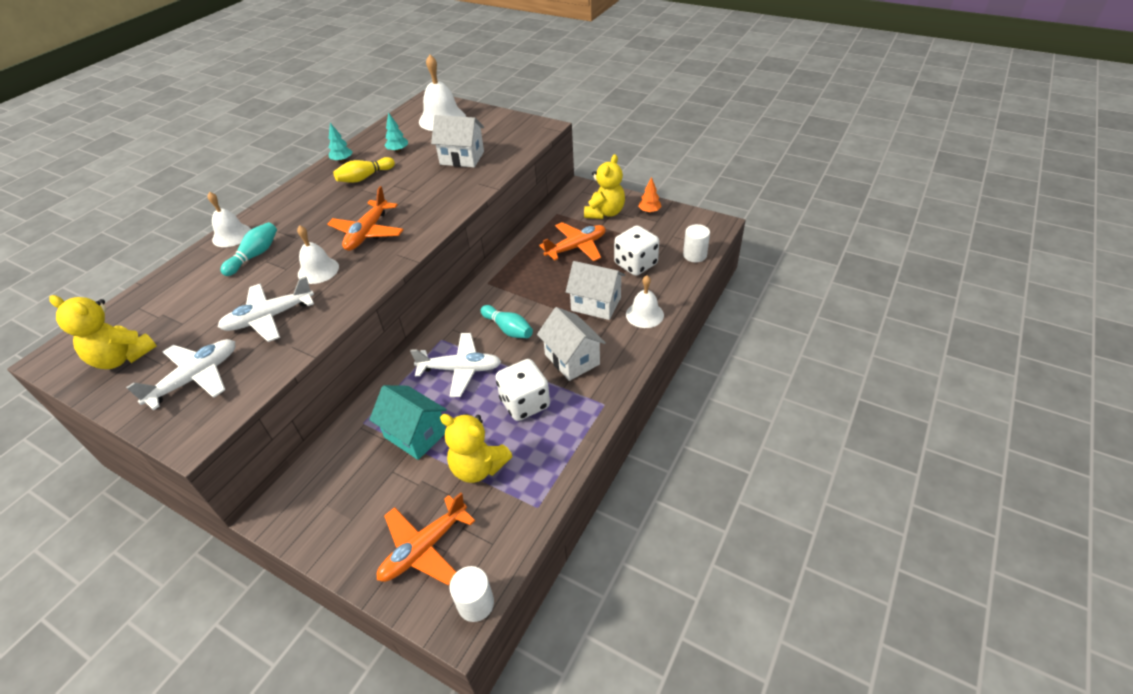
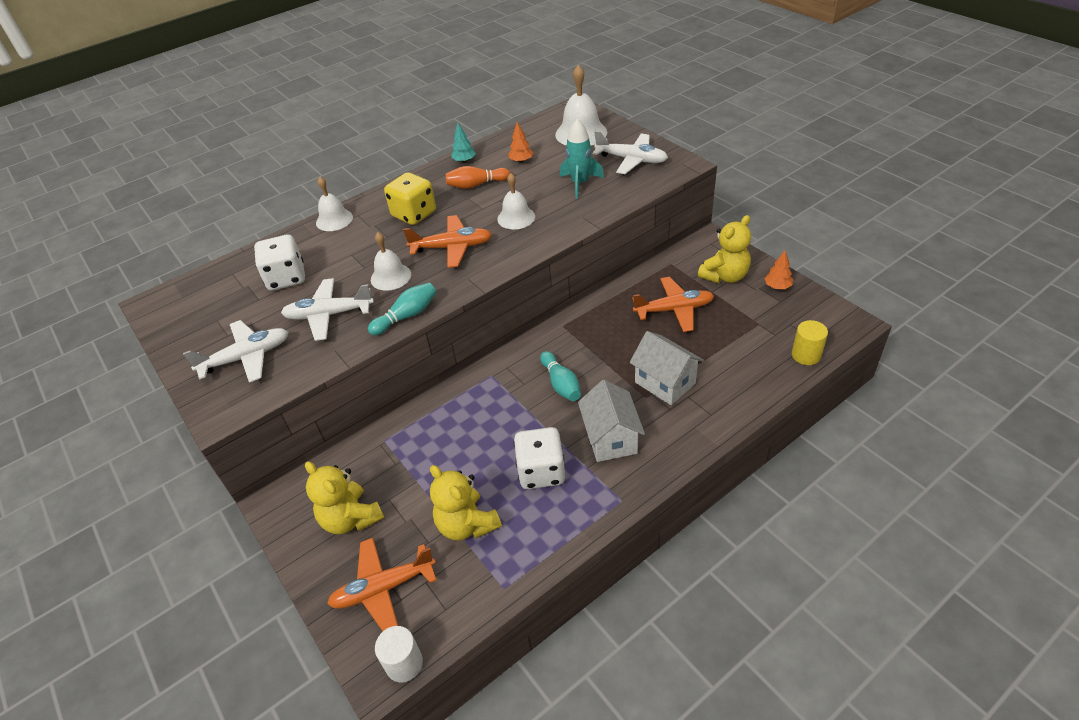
camera: 25 degrees right, 0 degrees up
yellow teddy bear [49,295,157,369] -> yellow teddy bear moved to [305,461,384,534]
turquoise bowling pin [220,222,277,276] -> turquoise bowling pin moved to [368,283,437,335]
orange plane [327,186,404,251] -> orange plane turned 135 degrees counterclockwise [403,215,492,268]
yellow bowling pin [333,157,395,183] -> orange bowling pin [445,166,510,189]
turquoise house [369,385,447,460] -> none
turquoise tree [385,112,408,152] -> orange tree [508,122,533,163]
white plane [410,333,501,397] -> white plane moved to [593,131,668,174]
white house [431,115,484,167] -> turquoise rocket [560,119,604,199]
white dice [614,226,659,276] -> white dice moved to [254,235,305,291]
white bell [626,275,664,328] -> white bell moved to [497,173,535,229]
white cylinder [683,224,710,262] -> yellow cylinder [792,320,828,365]
none -> yellow dice [384,172,436,225]

